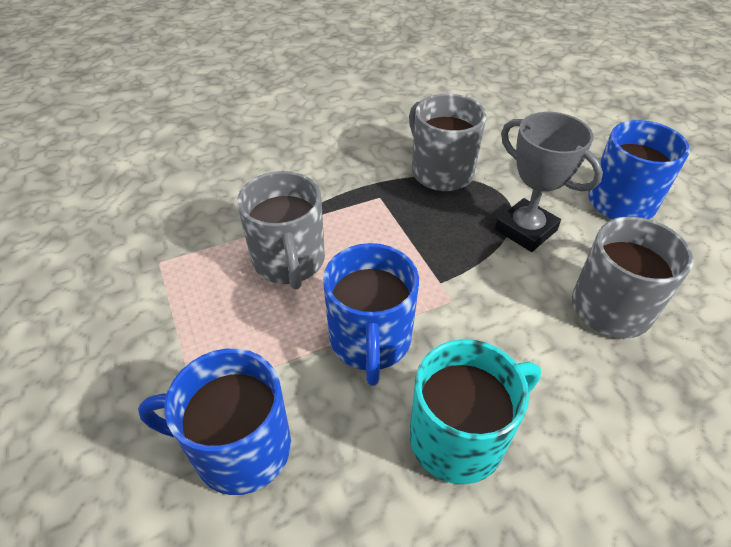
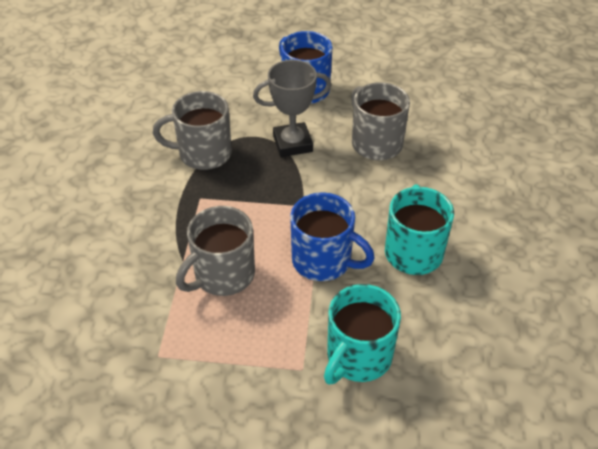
camera: 60 degrees left, 0 degrees up
blue mug [138,348,291,495] -> turquoise mug [324,284,401,385]
grey mug [237,171,325,290] -> grey mug turned 120 degrees clockwise [176,206,255,296]

